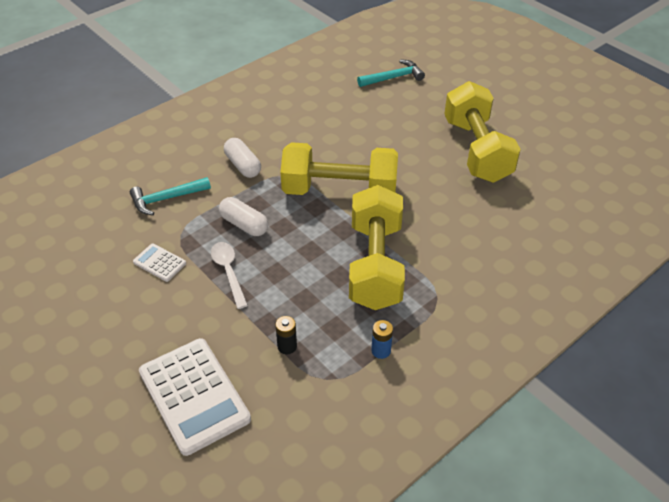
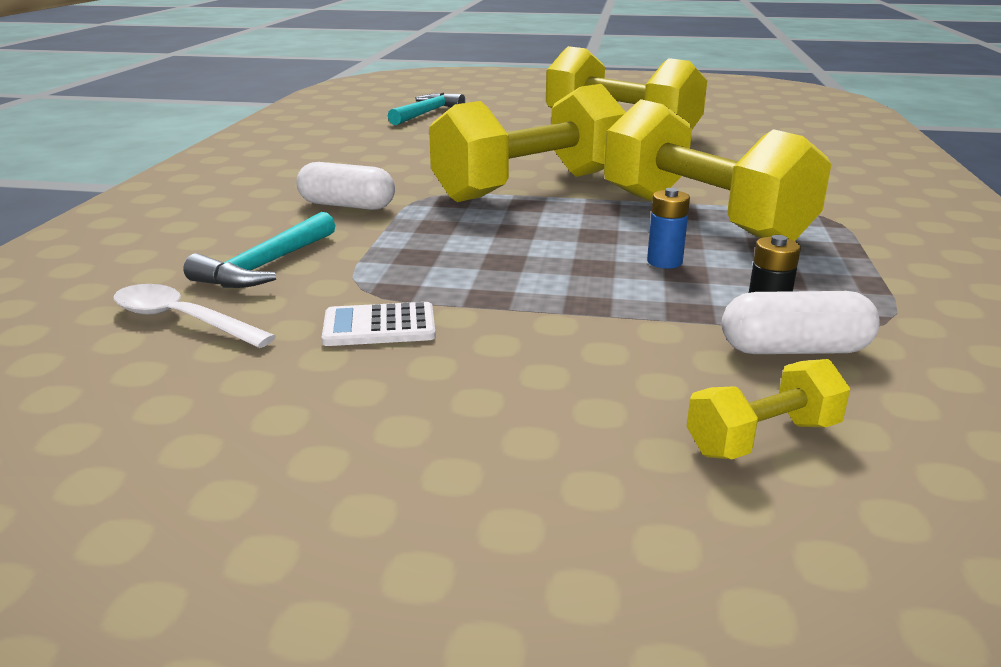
camera: 40 degrees left, 20 degrees down
white calculator [139,338,251,456] -> yellow dumbbell [687,359,851,459]
white spoon [211,242,248,309] -> white spoon moved to [113,284,276,348]
white capsule [219,197,268,236] -> white capsule moved to [722,291,880,354]
blue battery [371,320,393,359] -> blue battery moved to [647,188,690,269]

